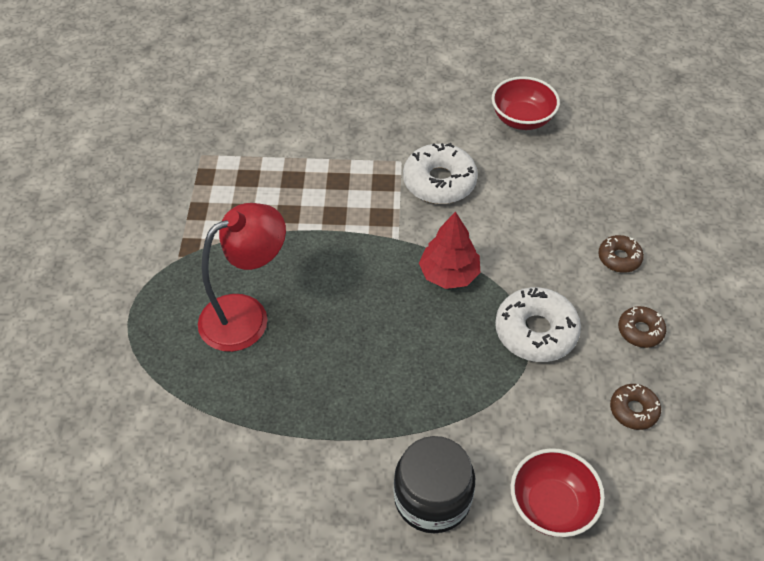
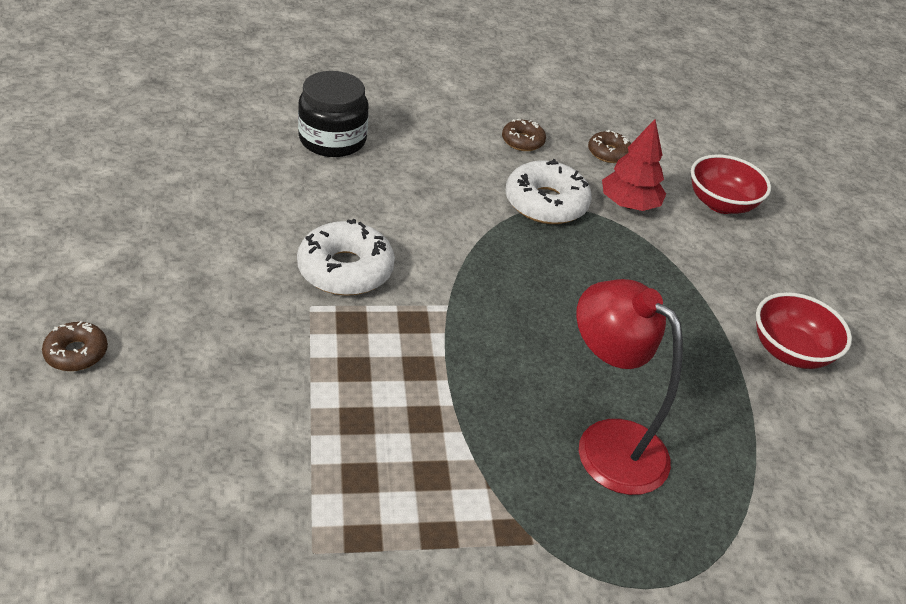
camera: 105 degrees left, 10 degrees down
black jar [394,436,475,533] -> black jar moved to [298,71,368,157]
red tree [419,212,480,289] -> red tree moved to [602,119,666,211]
red bowl [492,76,560,130] -> red bowl moved to [756,292,852,369]
brown donut [598,235,644,273] -> brown donut moved to [42,321,108,371]

